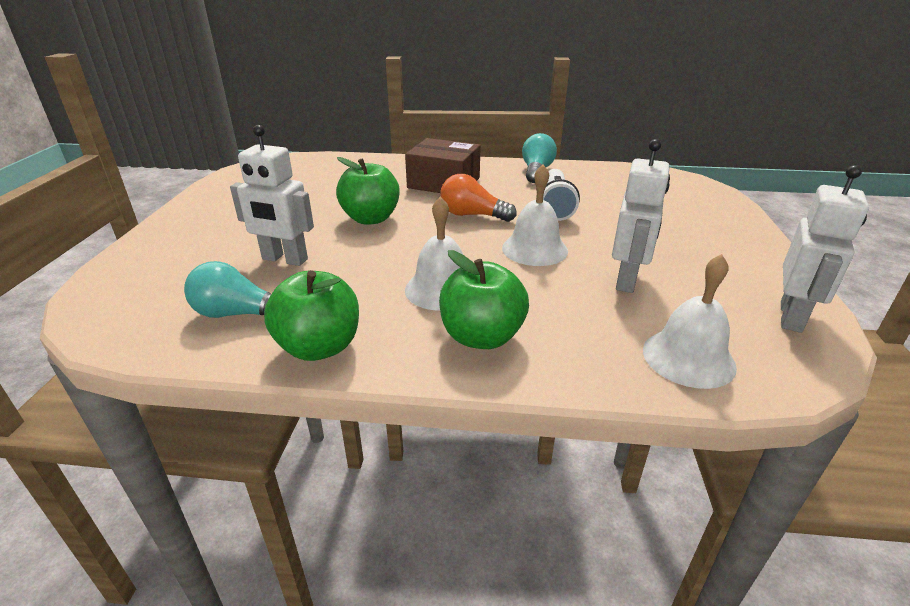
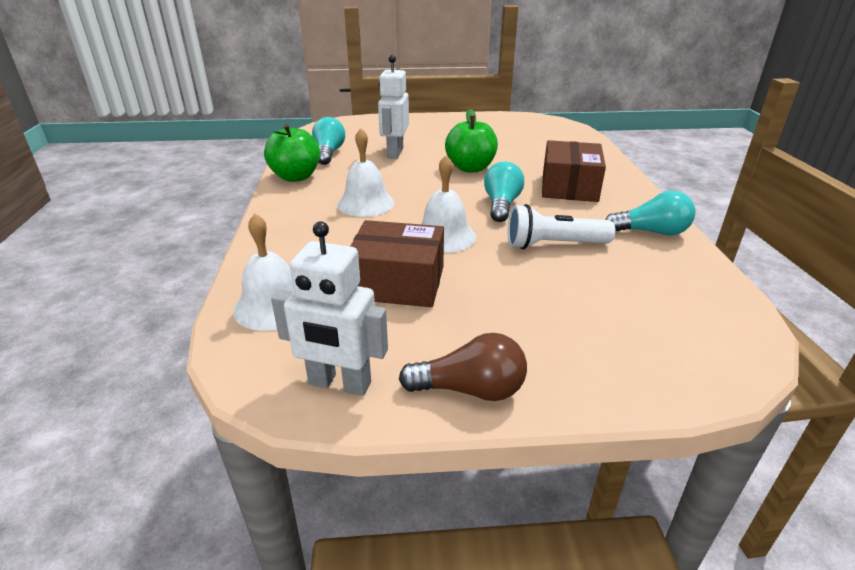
camera: 80 degrees right, 0 degrees up
green apple [439,250,529,349] -> none
orange light bulb [440,174,517,222] -> turquoise light bulb [484,162,524,222]
white robot [612,139,670,293] -> brown box [350,220,444,307]
none -> brown light bulb [399,333,527,401]

